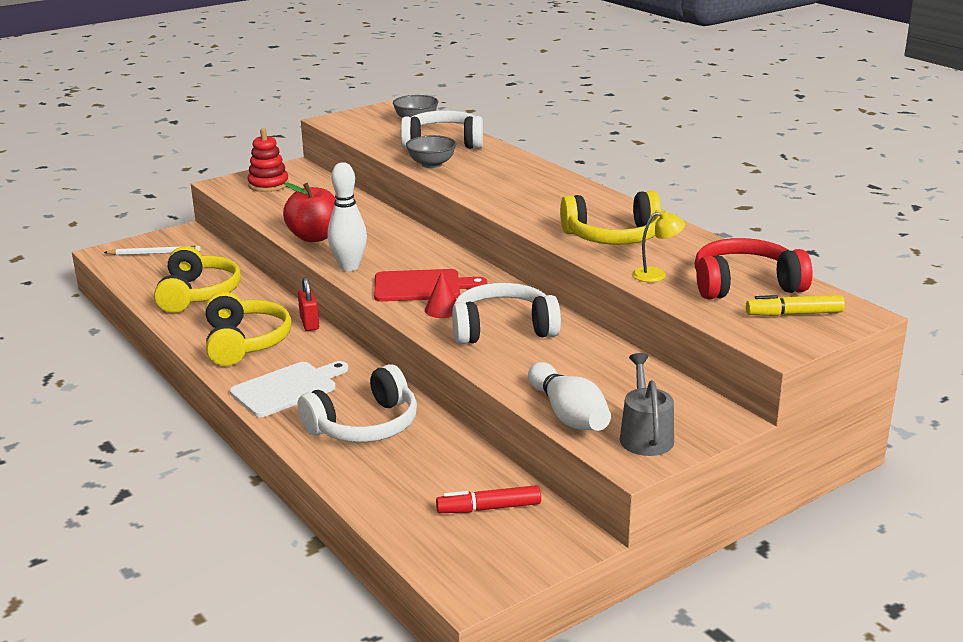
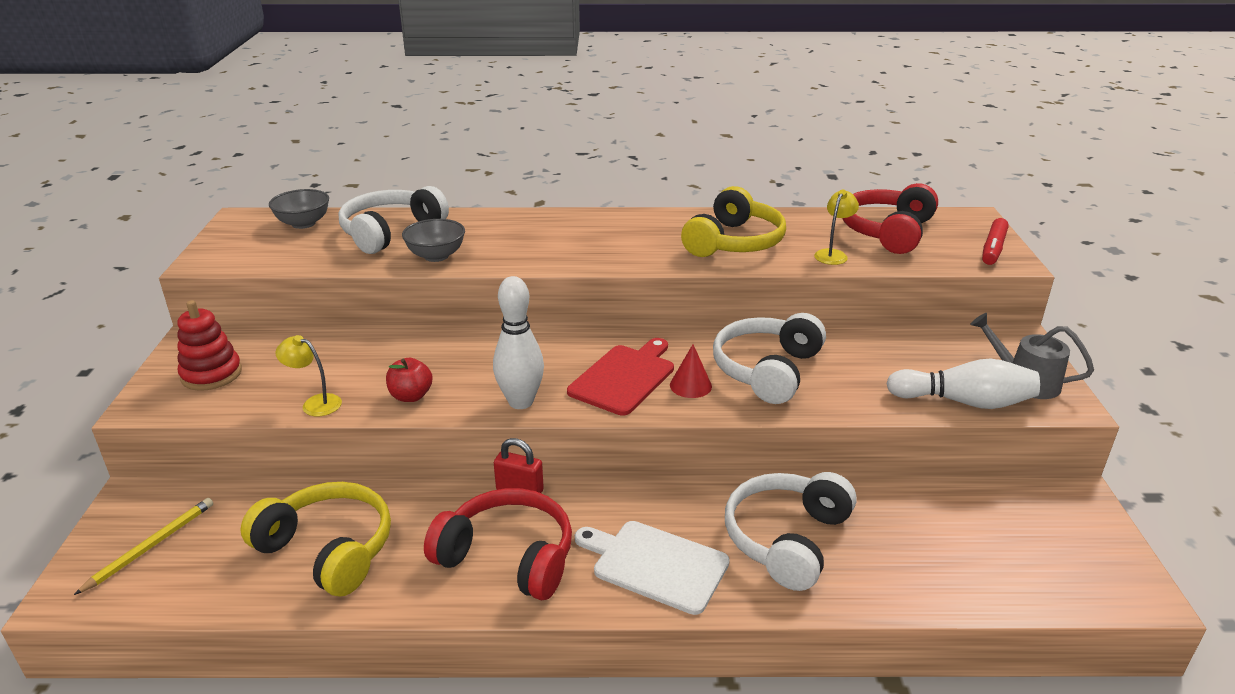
camera: 55 degrees left, 5 degrees up
white pencil [104,246,201,255] -> yellow pencil [74,498,213,595]
yellow headphones [206,292,292,366] -> red headphones [424,488,572,600]
white cutting board [230,361,348,417] -> white cutting board turned 60 degrees counterclockwise [575,521,730,615]
red apple [283,182,336,242] -> red apple [386,358,433,402], size x0.60
white headphones [298,364,417,442] -> white headphones turned 150 degrees counterclockwise [725,472,857,591]
red marker [436,485,541,513] -> red marker moved to [982,218,1009,265]
yellow marker [746,295,845,316] -> none
none -> yellow lamp [275,335,342,416]

